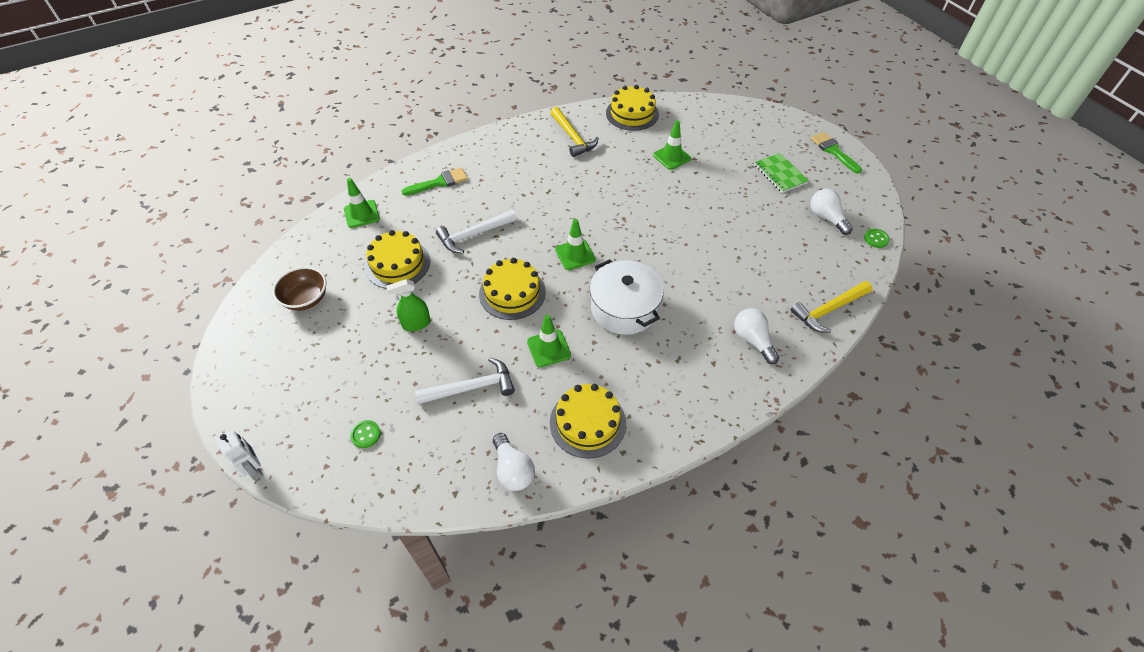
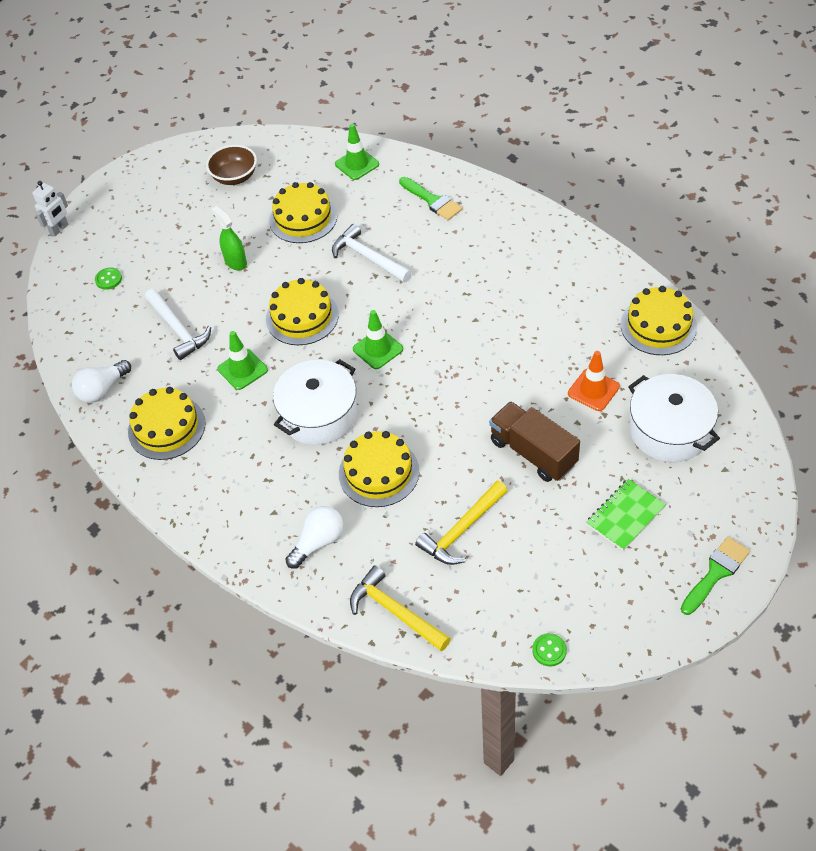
camera: 75 degrees right, 0 degrees up
yellow hammer [550,107,599,157] -> yellow hammer moved to [415,481,508,565]
green traffic cone [653,120,691,170] -> orange traffic cone [568,351,620,411]
white light bulb [810,189,853,235] -> none
none -> yellow cake [339,431,419,507]
none -> brown truck [489,401,580,482]
none -> white pot [628,374,720,462]

